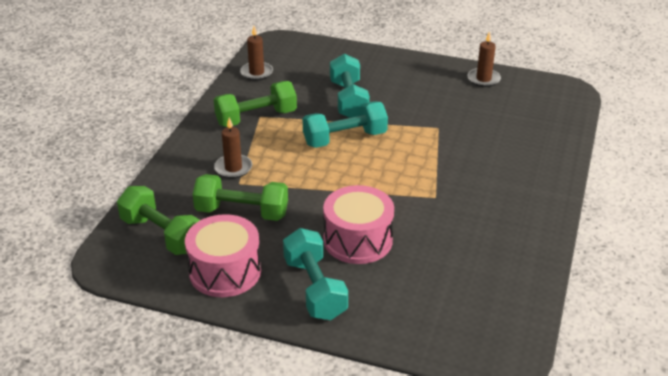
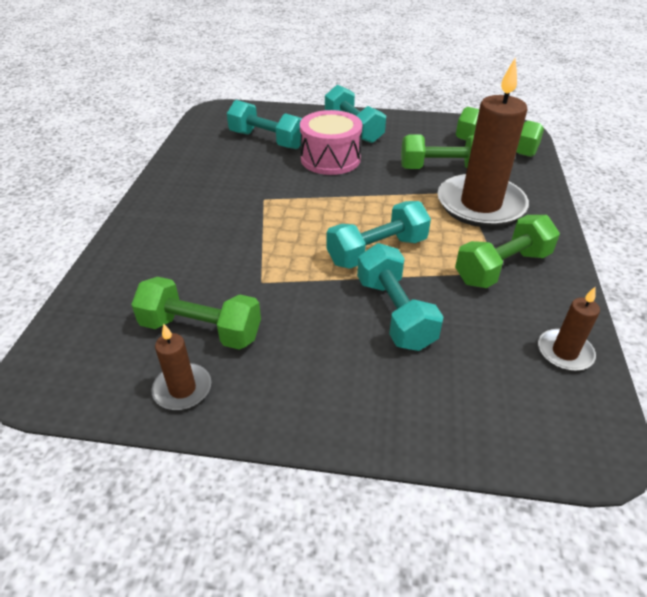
camera: 170 degrees right, 5 degrees up
pink drum [185,214,261,297] -> none
brown candle [214,118,252,178] -> brown candle [437,57,529,228], size x2.16
none -> green dumbbell [131,277,261,350]
none -> turquoise dumbbell [227,100,302,149]

